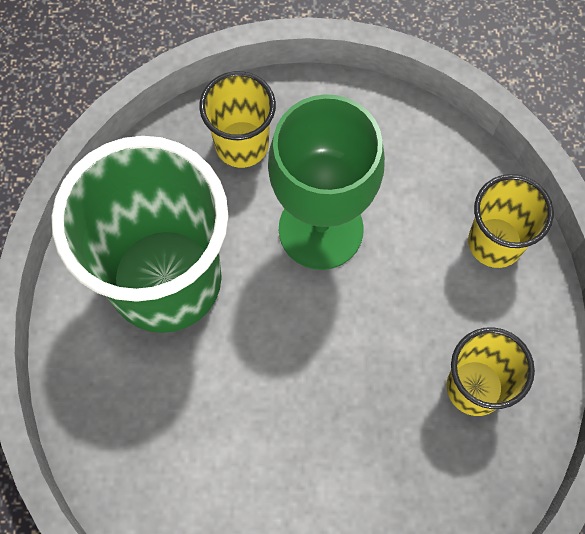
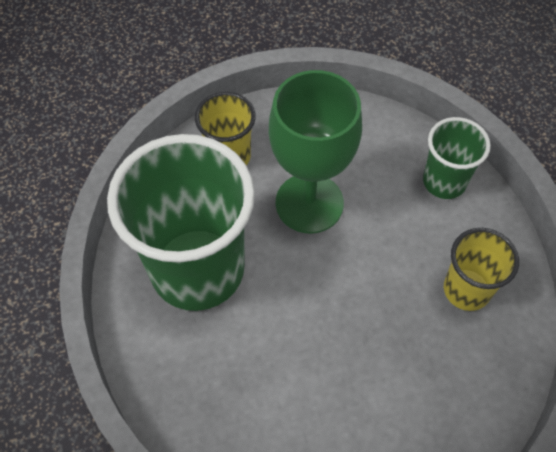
camera: 15 degrees left, 10 degrees down
yellow cup [468,174,554,268] -> green cup [423,117,491,199]

